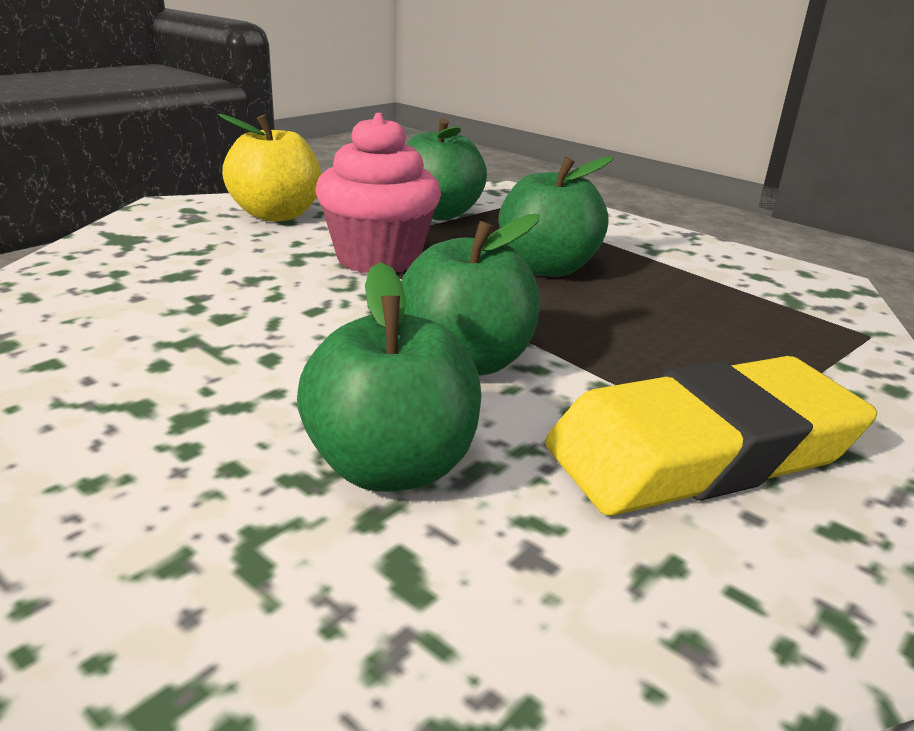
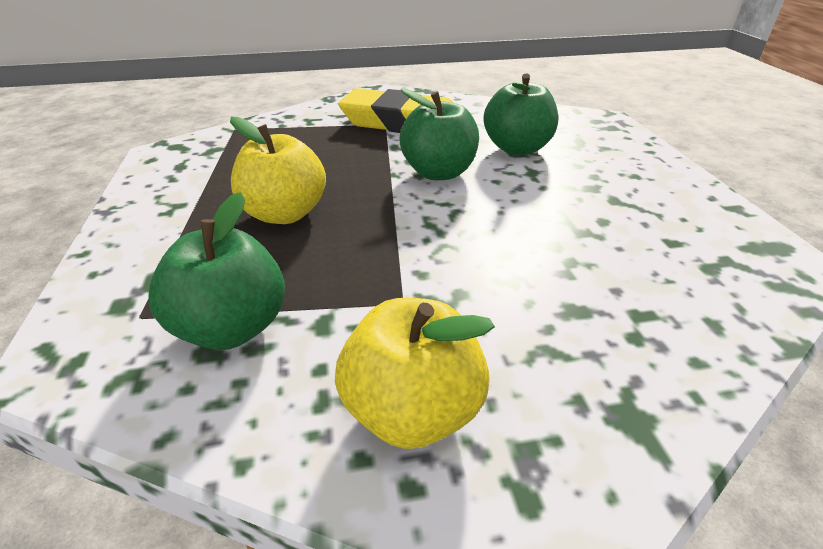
camera: 140 degrees left, 10 degrees up
pink cupcake [315,113,441,273] -> none
green apple [499,156,614,277] -> yellow apple [230,117,326,224]

